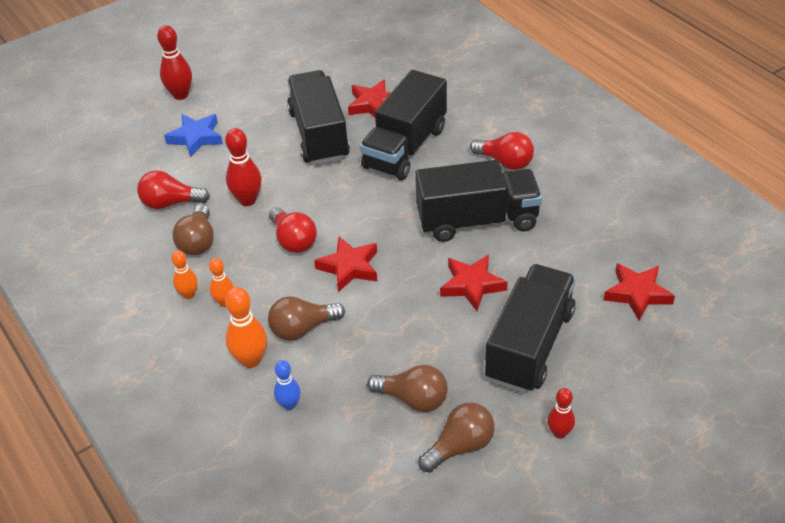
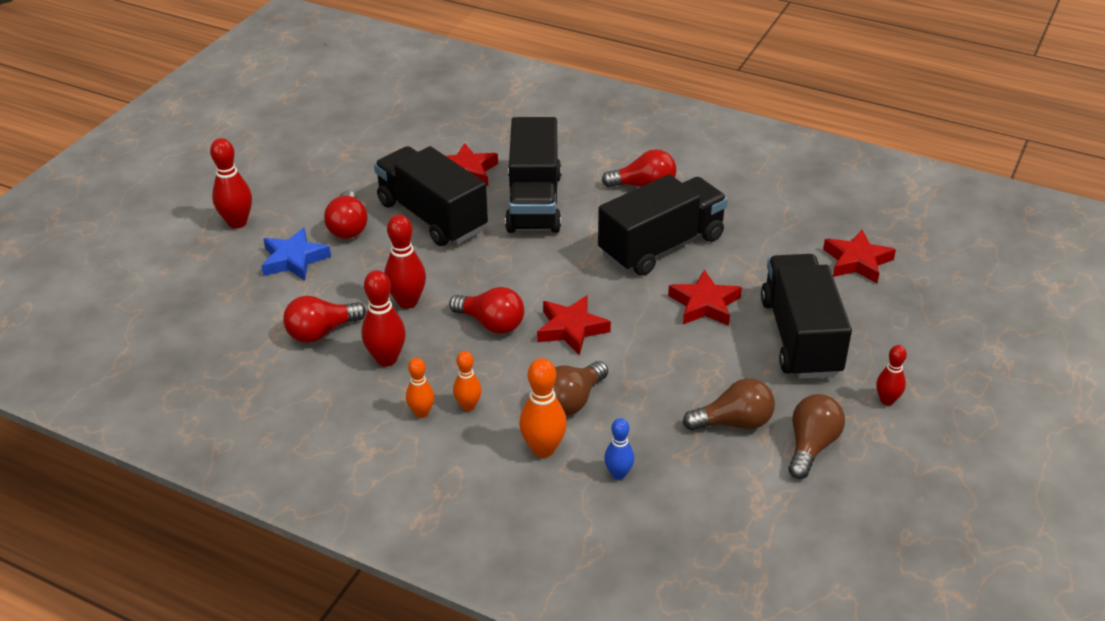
camera: 30 degrees left, 5 degrees down
brown light bulb [172,204,214,255] -> red bowling pin [362,270,406,366]
none -> red light bulb [324,191,368,239]

